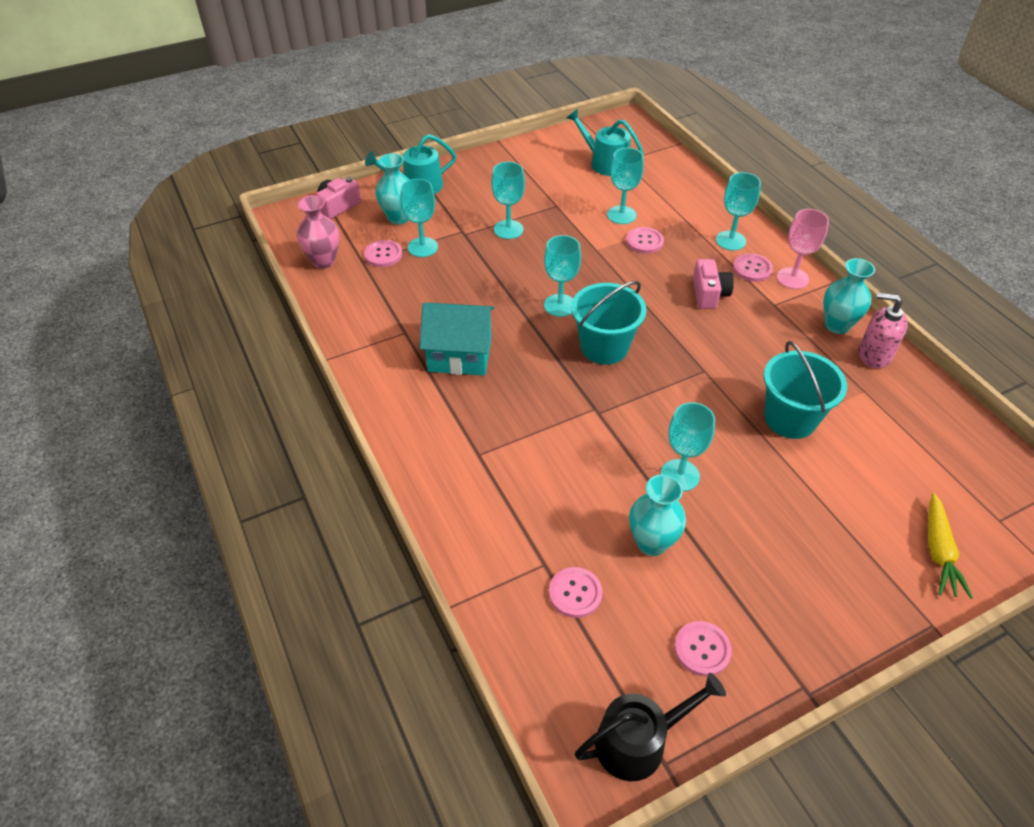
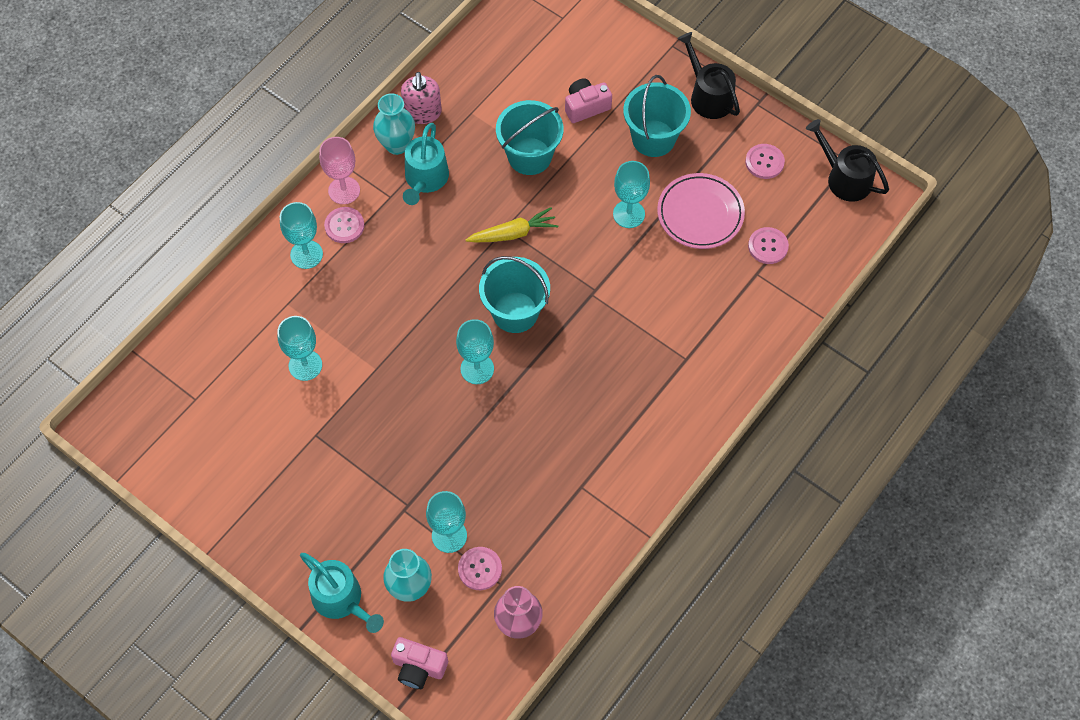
camera: 115 degrees left, 15 degrees up
turquoise house [420,303,495,376] -> none
turquoise goblet [491,162,525,239] -> none
turquoise watering can [567,109,644,176] -> turquoise watering can moved to [403,123,449,205]
pink button [626,227,664,254] -> none
turquoise vase [629,475,686,556] -> pink plate [657,173,745,249]
pink camera [693,259,734,309] -> pink camera moved to [565,78,612,123]
yellow carrot [928,493,973,599] -> yellow carrot moved to [465,207,558,242]
none -> turquoise bucket [623,75,691,157]
none -> black watering can [677,32,740,119]

